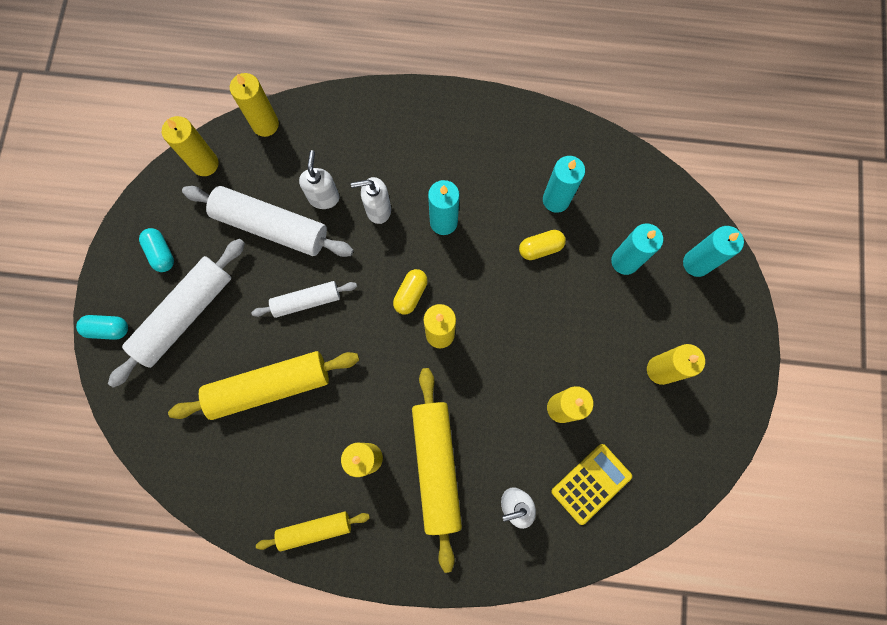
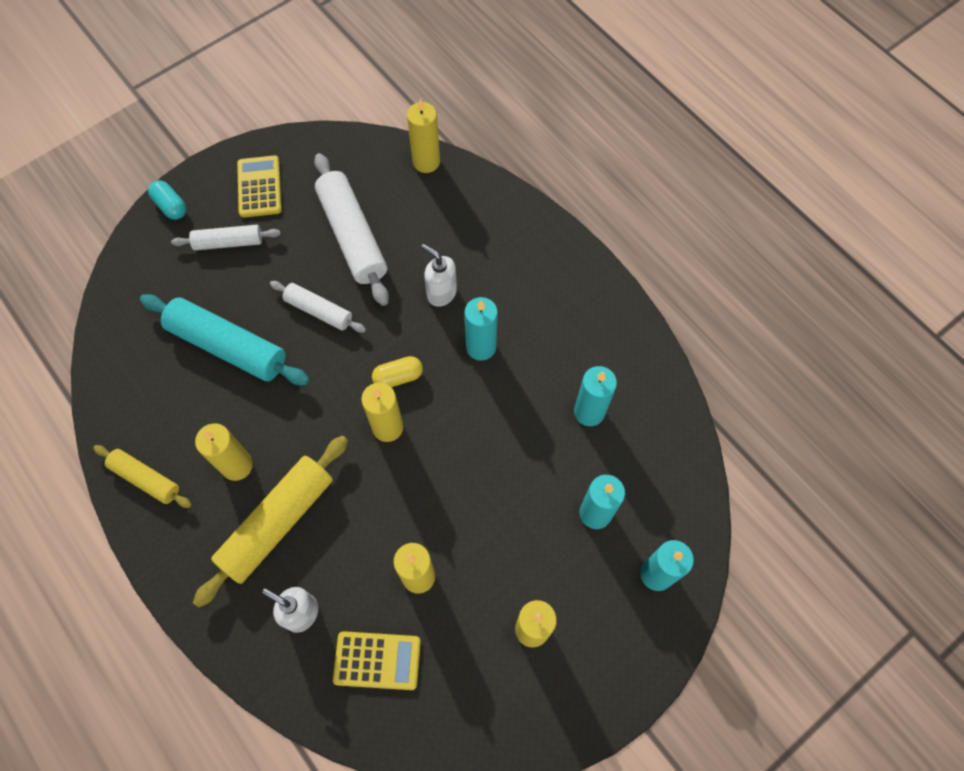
camera: 45 degrees right, 10 degrees down
white rolling pin [108,239,245,388] -> white rolling pin [171,225,281,251], size x0.58
turquoise capsule [139,228,174,272] -> yellow calculator [237,155,282,218]
yellow candle [162,116,218,176] -> none
yellow rolling pin [168,351,359,420] -> turquoise rolling pin [140,294,310,385]
white soap dispenser [299,150,339,209] -> none
yellow capsule [519,230,566,260] -> none

